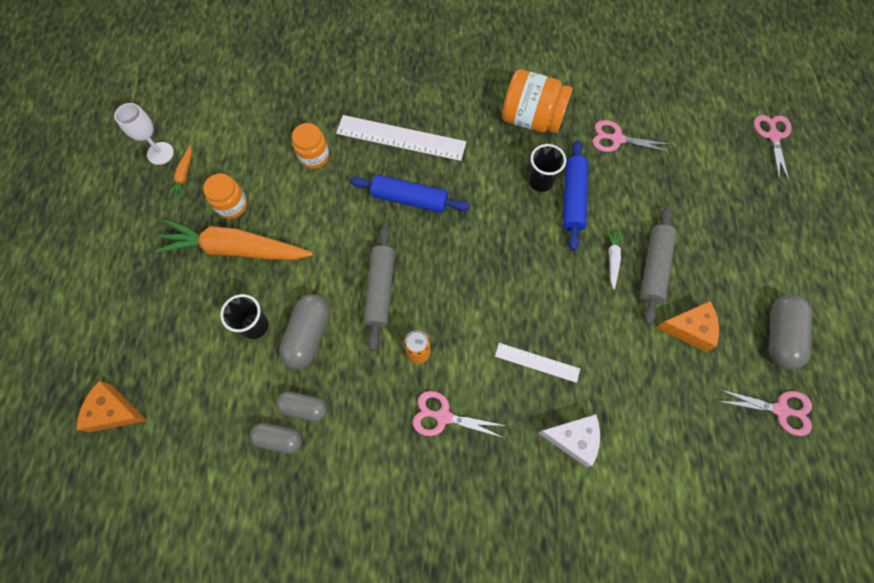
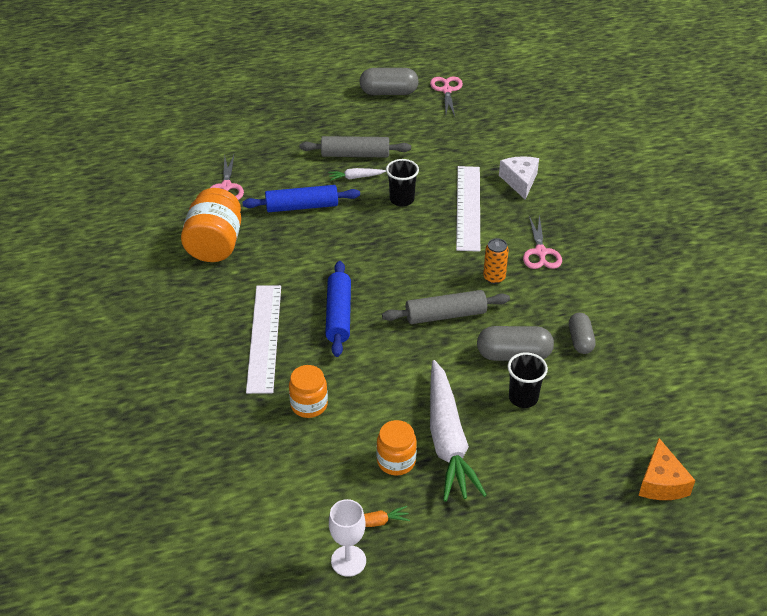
camera: 105 degrees left, 25 degrees down
orange carrot [155,220,313,260] -> white carrot [430,360,487,502]
grey capsule [249,423,302,454] -> none
white ruler [495,343,580,383] -> white ruler [456,166,480,252], size x1.78
black cup [529,144,566,192] -> black cup moved to [386,159,419,207]
orange cheese [656,301,719,352] -> none
pink scissors [754,115,792,182] -> none

